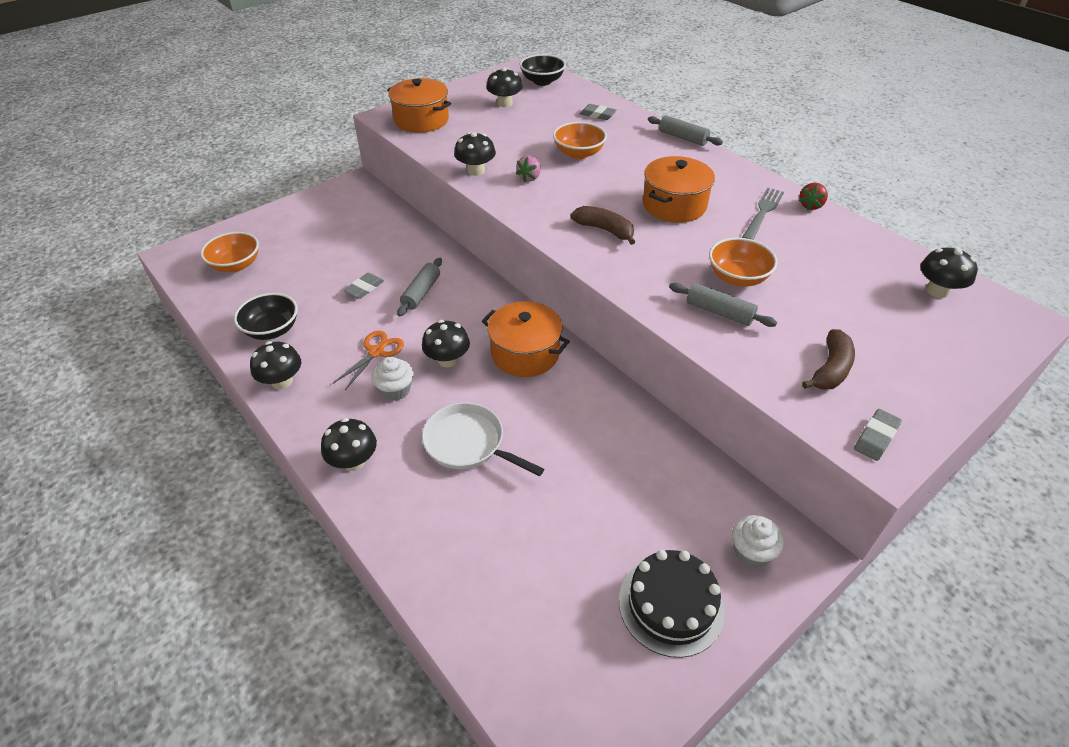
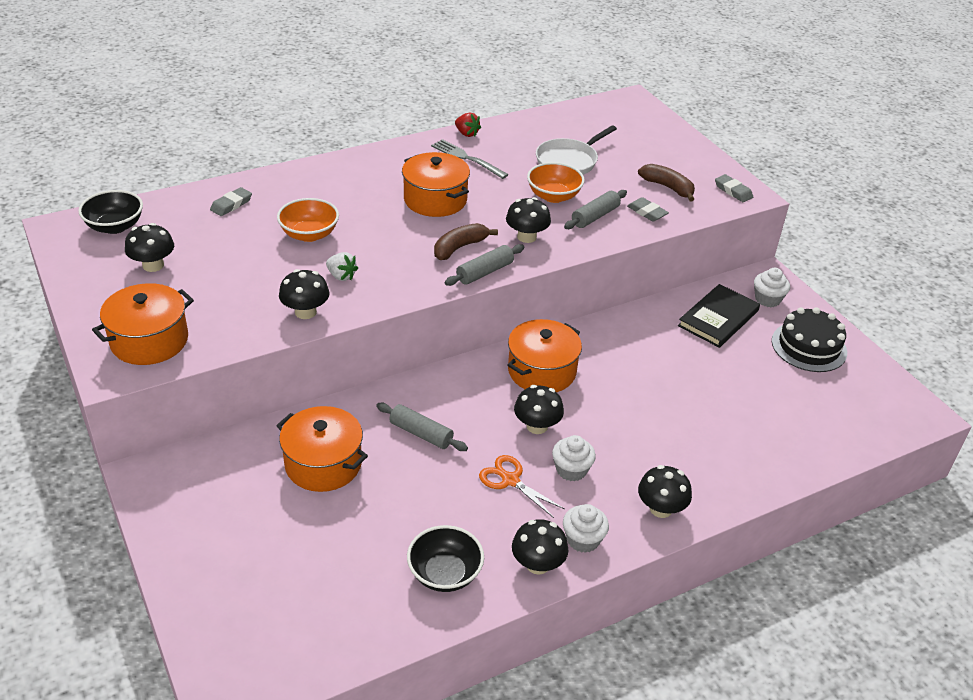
camera: 80 degrees left, 5 degrees down
orange bowl [201,232,259,272] -> none
grey eraser [343,273,384,299] -> grey eraser moved to [627,197,669,222]
white pan [422,403,544,476] -> white pan moved to [536,125,617,175]
pink strawberry [516,155,541,182] -> white strawberry [326,252,358,281]
grey rolling pin [648,115,723,146] -> grey rolling pin moved to [445,244,524,286]
black mushroom [920,247,978,298] -> black mushroom moved to [506,197,551,243]
none -> orange pot [276,406,368,492]
none -> white cupcake [563,504,609,553]
none -> black book [678,284,760,348]

